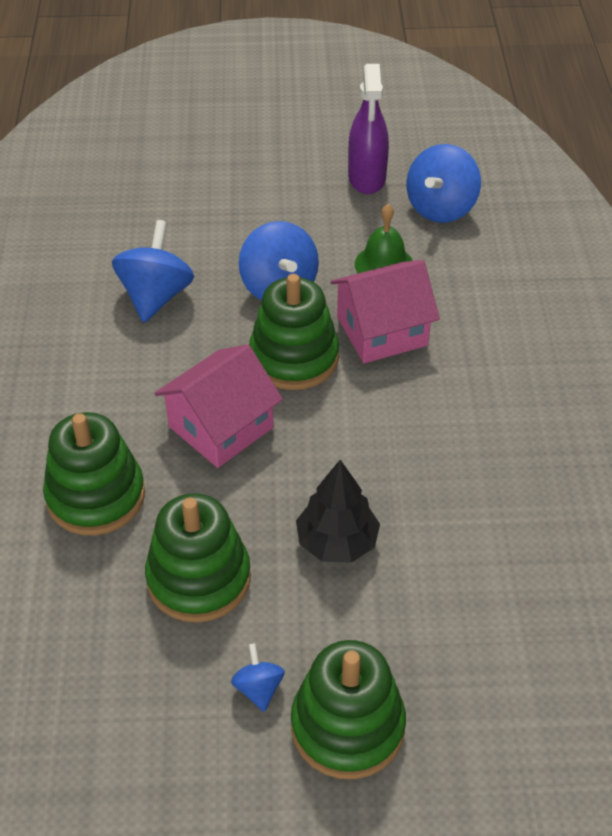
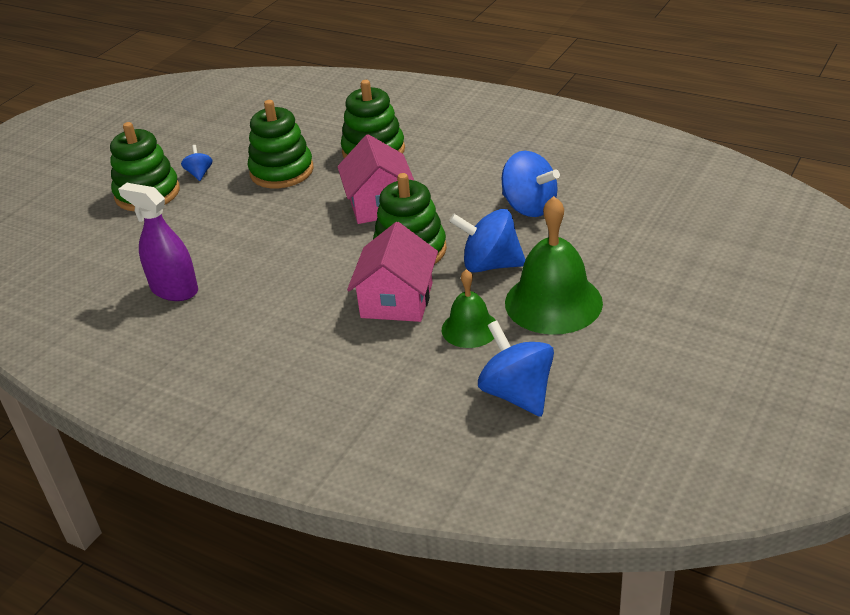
camera: 125 degrees right, 10 degrees down
blue spinning top [231,643,285,712] -> blue spinning top turned 120 degrees counterclockwise [181,145,212,181]
black tree [296,460,380,563] -> none
purple spray bottle [348,64,389,194] -> purple spray bottle moved to [118,183,198,301]
none -> green bell [505,196,603,335]

